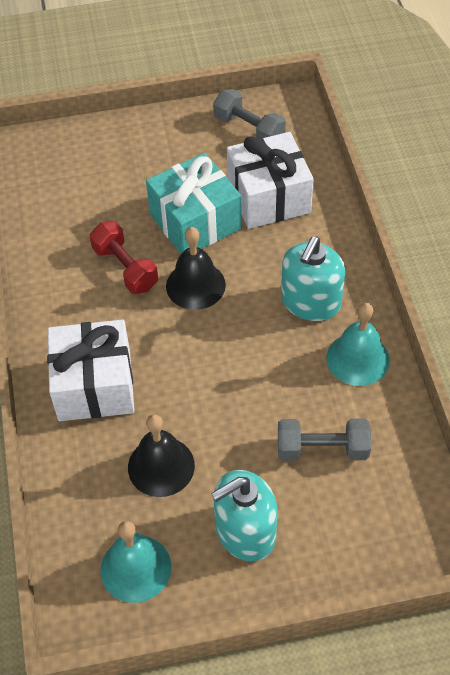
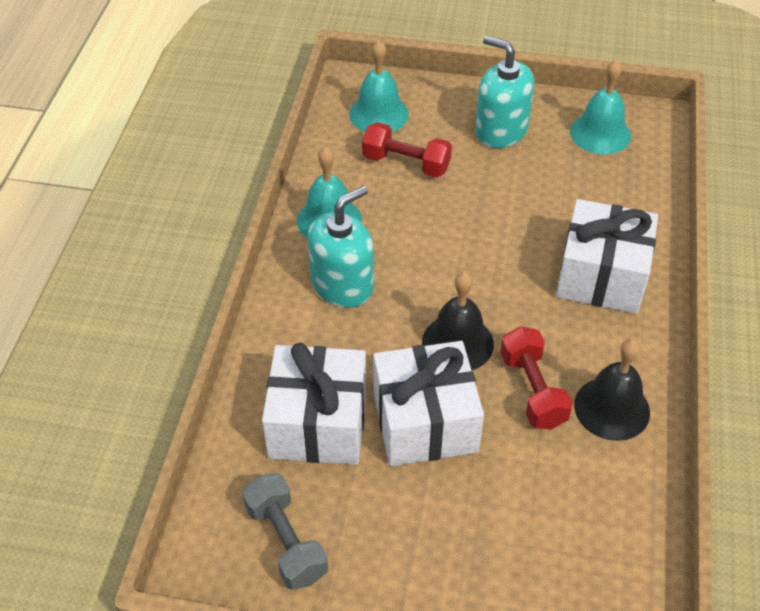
camera: 160 degrees left, 5 degrees down
black bell [128,414,195,497] -> black bell moved to [574,339,650,441]
turquoise gift [146,153,241,254] -> white gift [373,341,484,466]
turquoise soap dispenser [211,470,278,561] -> turquoise soap dispenser turned 135 degrees counterclockwise [475,35,534,148]
grey dumbbell [278,418,371,461] -> red dumbbell [362,122,452,177]
none -> turquoise bell [349,40,409,132]

